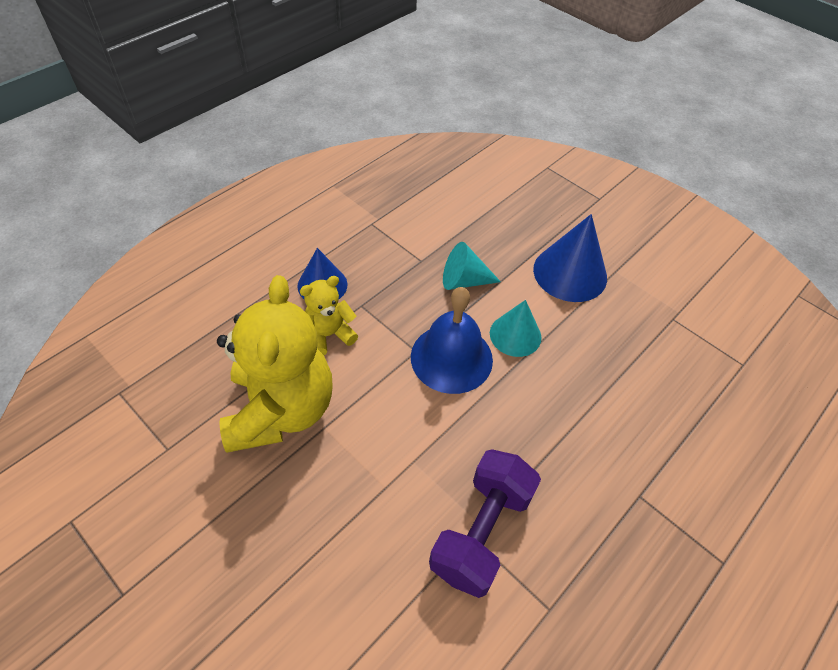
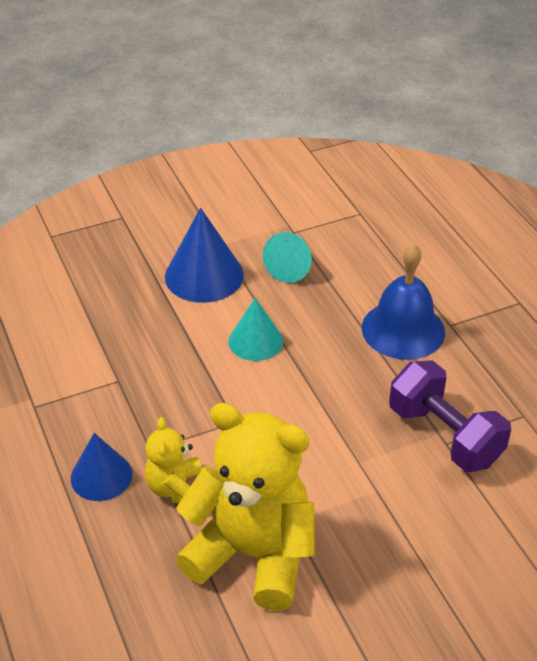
camera: 65 degrees left, 10 degrees down
blue bell [411,287,493,394] -> blue bell moved to [362,244,445,360]
turquoise cone [443,242,501,290] -> turquoise cone moved to [263,232,312,283]

